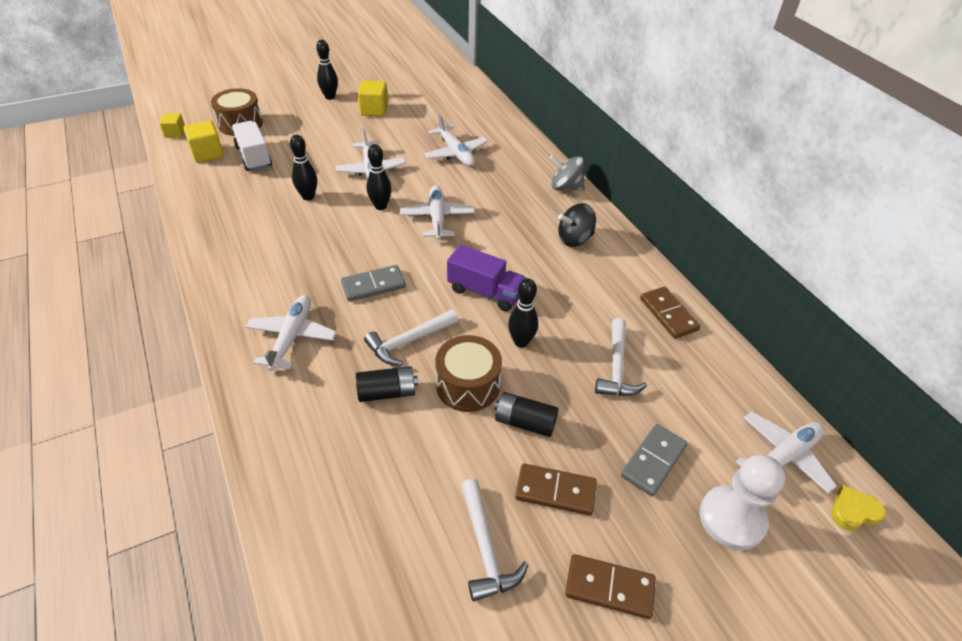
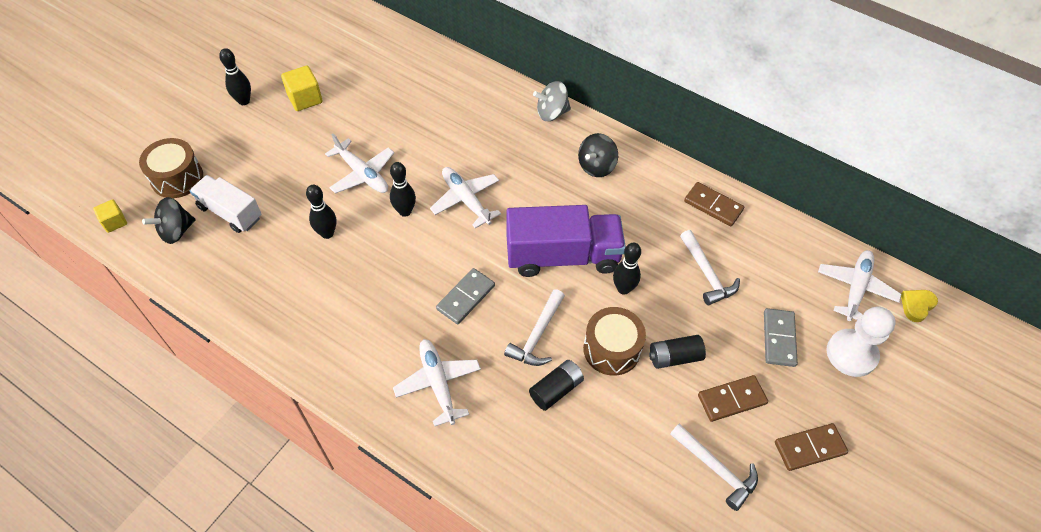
camera: 30 degrees left, 10 degrees up
yellow cube [184,120,224,163] -> black spinning top [142,197,196,244]
white plane [424,114,488,166] -> none
purple truck [447,245,526,311] -> purple truck [506,205,626,277], size x1.59

